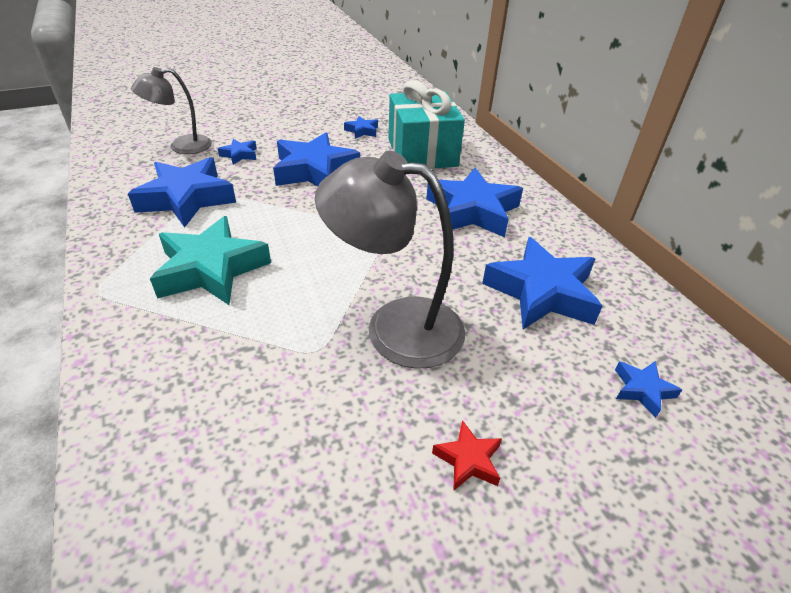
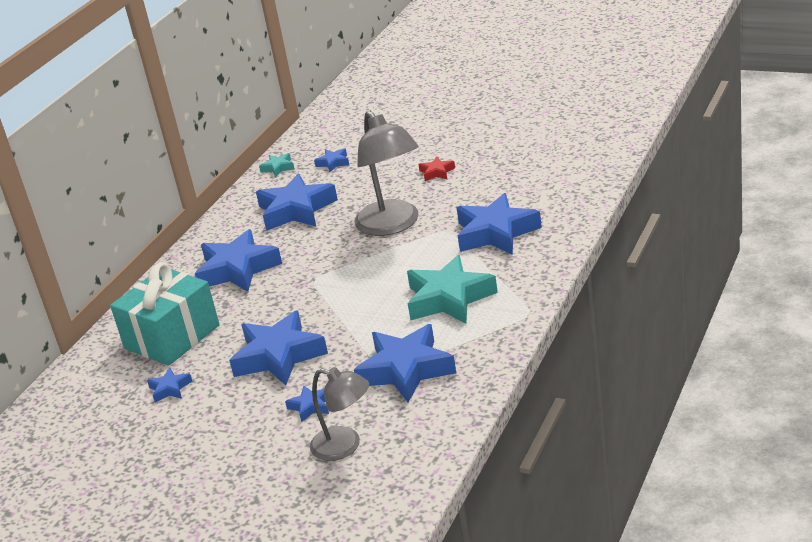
camera: 125 degrees left, 10 degrees down
none -> turquoise star [259,153,294,177]
none -> blue star [456,193,542,255]

